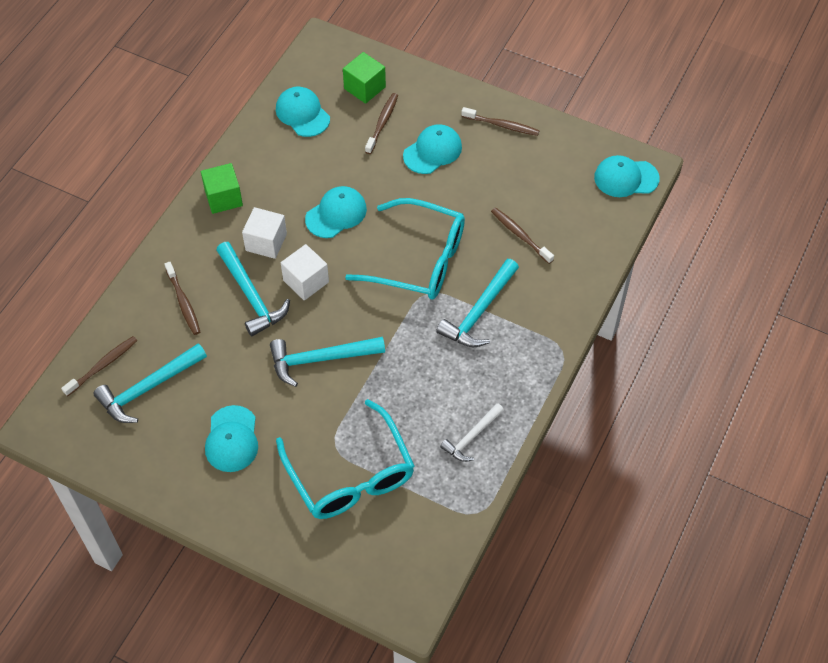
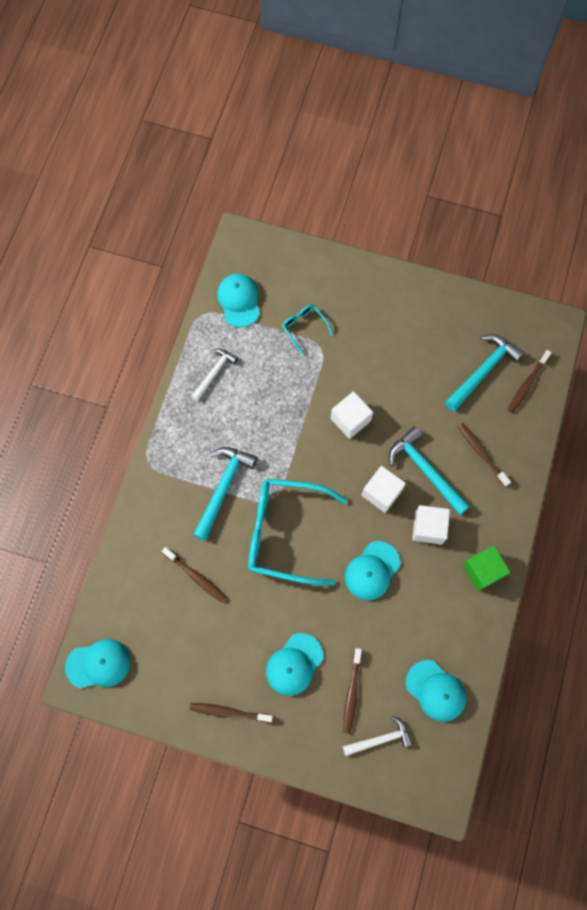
camera: 170 degrees right, 15 degrees up
turquoise cap [205,405,258,472] -> turquoise cap moved to [217,274,260,327]
turquoise hammer [270,337,385,387] -> white cube [331,391,373,439]
turquoise glasses [276,399,414,519] -> turquoise glasses [282,305,333,355], size x0.45
green cube [343,52,386,104] -> white hammer [343,716,412,756]

